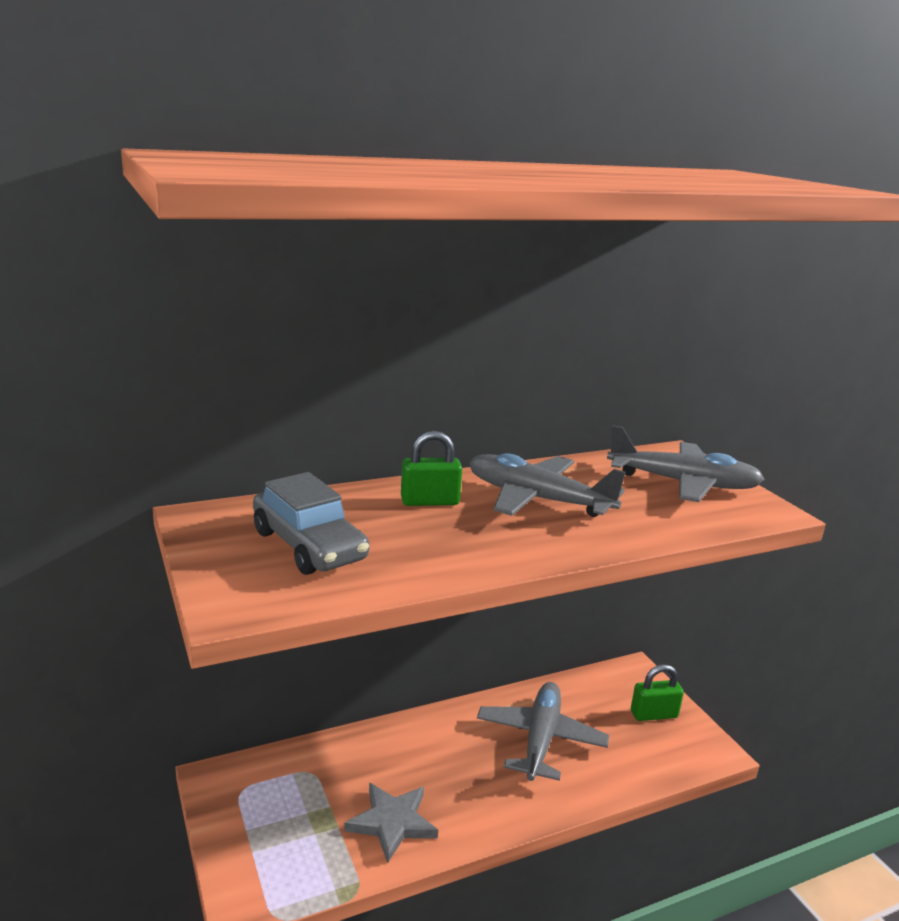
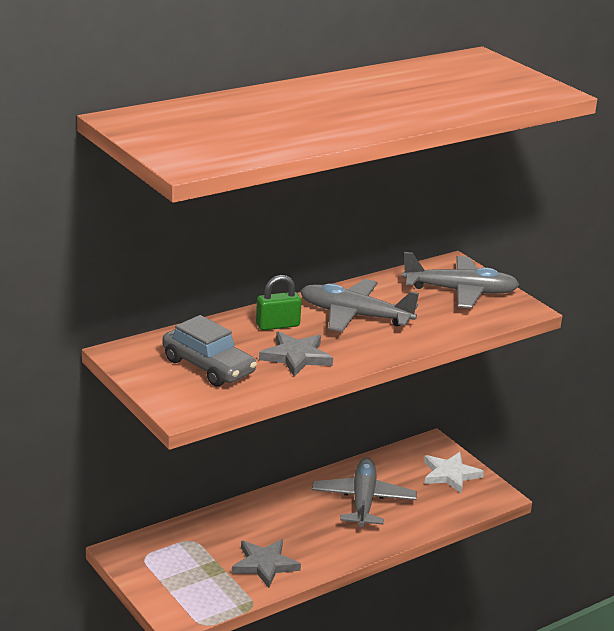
camera: 10 degrees left, 5 degrees up
green padlock [631,664,684,721] -> white star [424,452,484,494]
none -> grey star [259,332,333,376]

